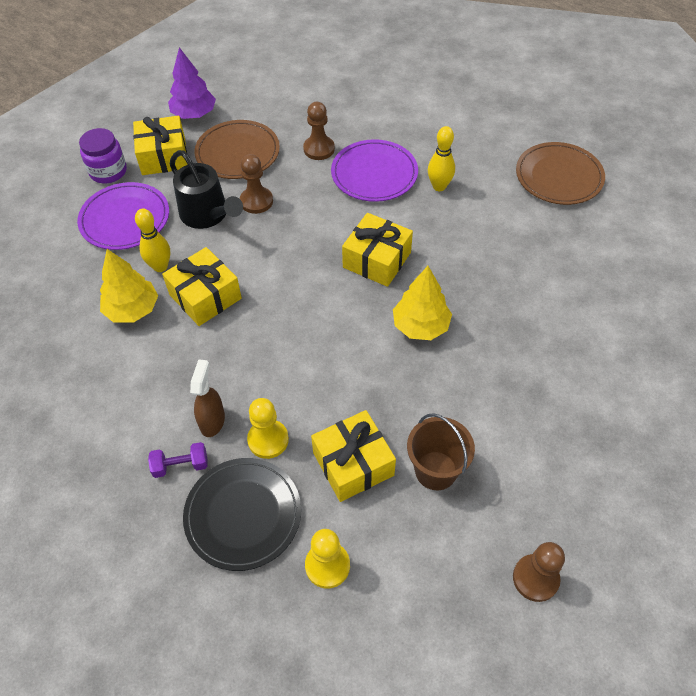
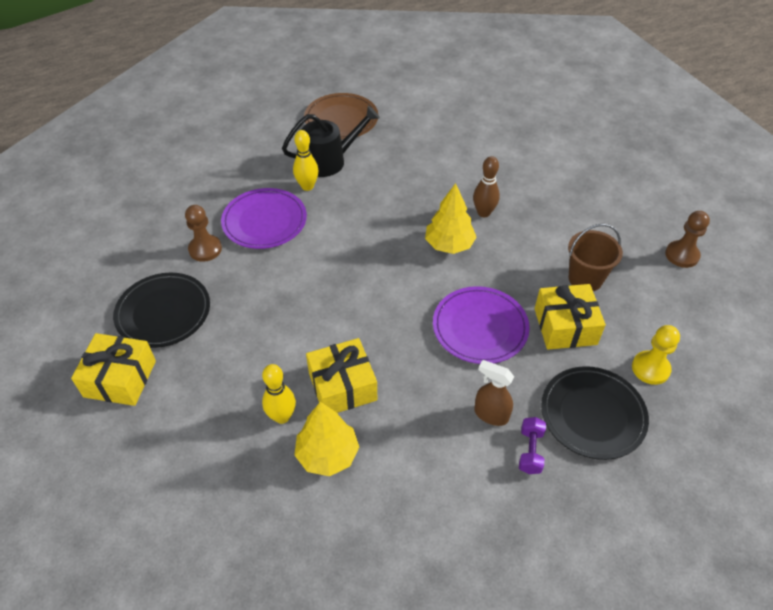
camera: 70 degrees left, 5 degrees down
purple plate [77,182,169,250] -> purple plate moved to [433,286,530,364]
purple jar [79,128,127,183] -> none
purple tree [168,47,216,119] -> none
black watering can [170,150,243,229] -> black watering can moved to [282,106,380,177]
brown plate [194,120,280,179] -> black plate [113,273,210,348]
brown pawn [240,154,273,214] -> none
yellow pawn [247,398,289,459] -> none
yellow gift [342,213,413,287] -> none
none -> brown bowling pin [473,156,500,217]

